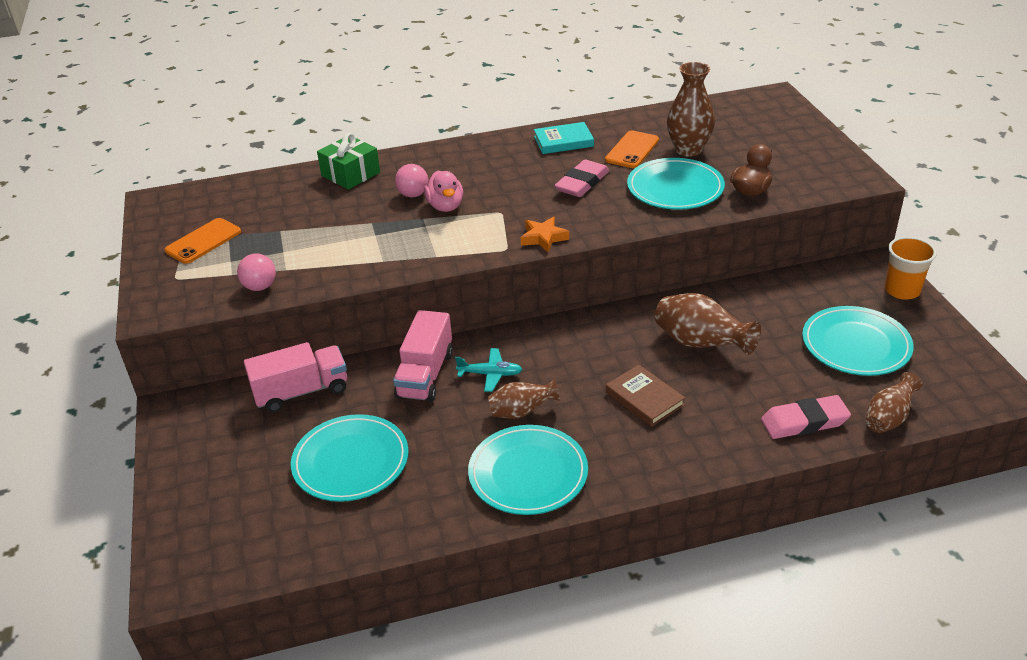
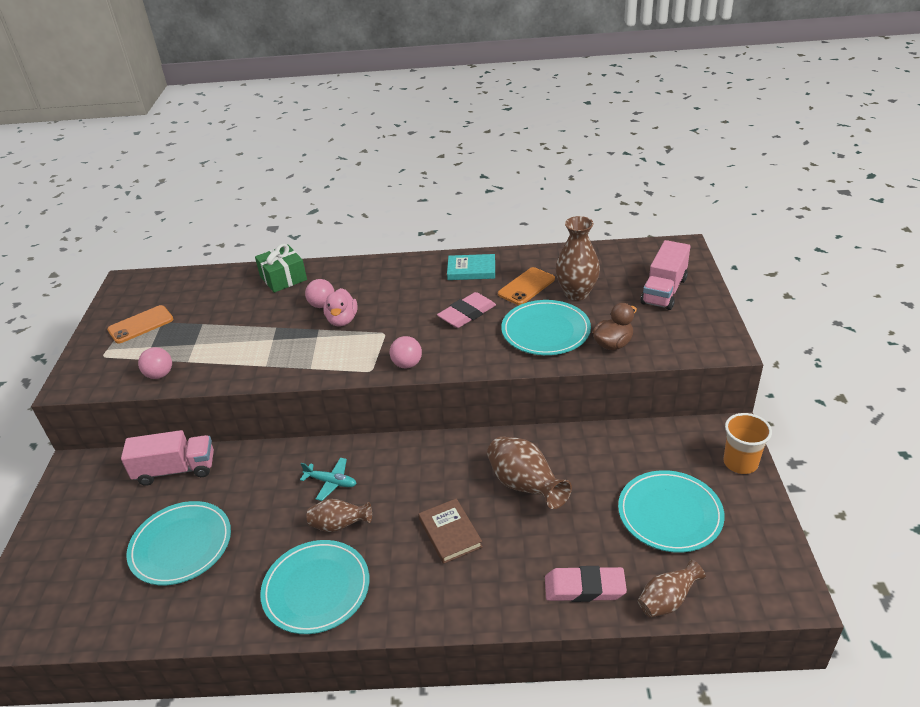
camera: 15 degrees right, 0 degrees up
pink truck [393,310,453,402] -> pink truck moved to [641,240,690,310]
orange star [521,217,569,252] -> pink ball [390,336,422,369]

